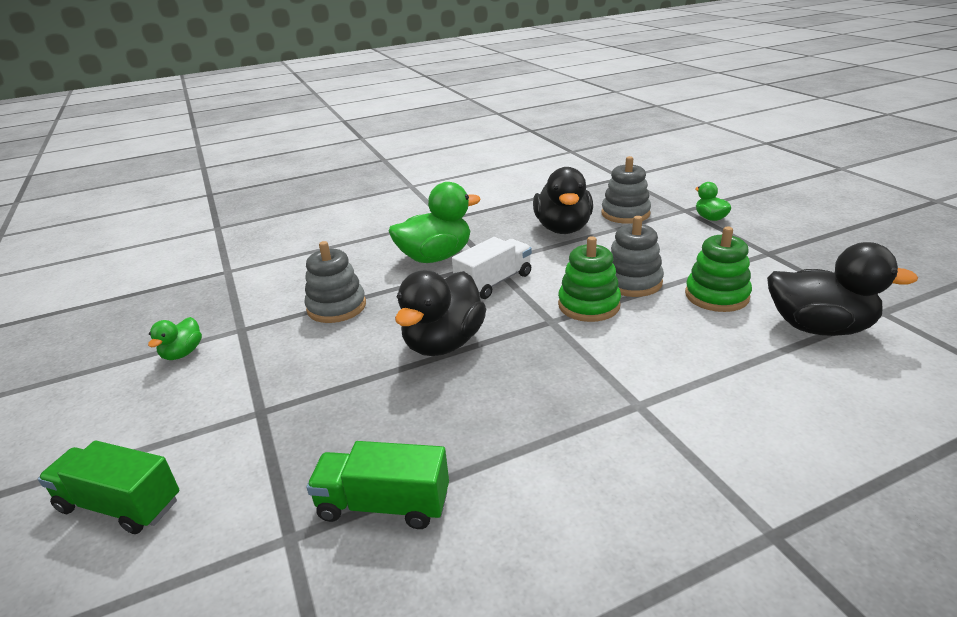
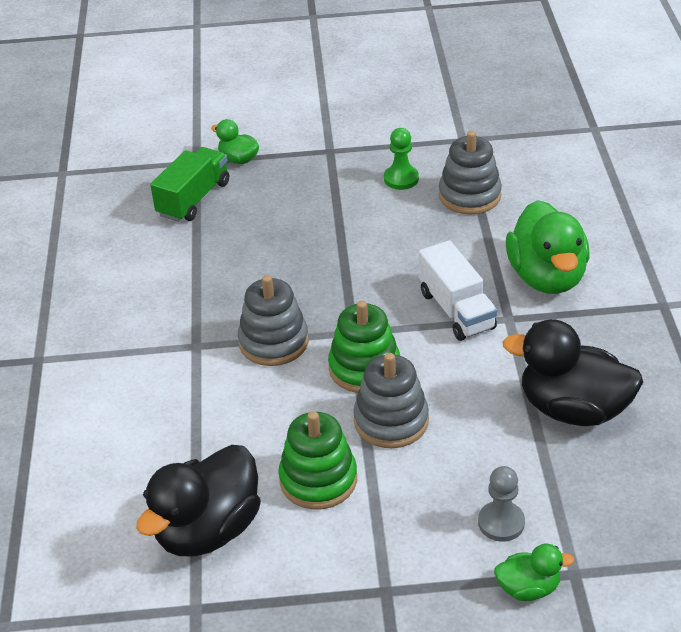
camera: 110 degrees right, 10 degrees up
green truck [38,441,179,534] -> none
green duck [148,317,202,360] -> green duck moved to [211,119,259,164]
black duck [395,270,486,356] -> none
grey stacking toy [601,156,651,224] -> grey stacking toy moved to [238,275,309,366]
none -> green pawn [384,128,419,190]
none -> grey pawn [478,466,525,542]

